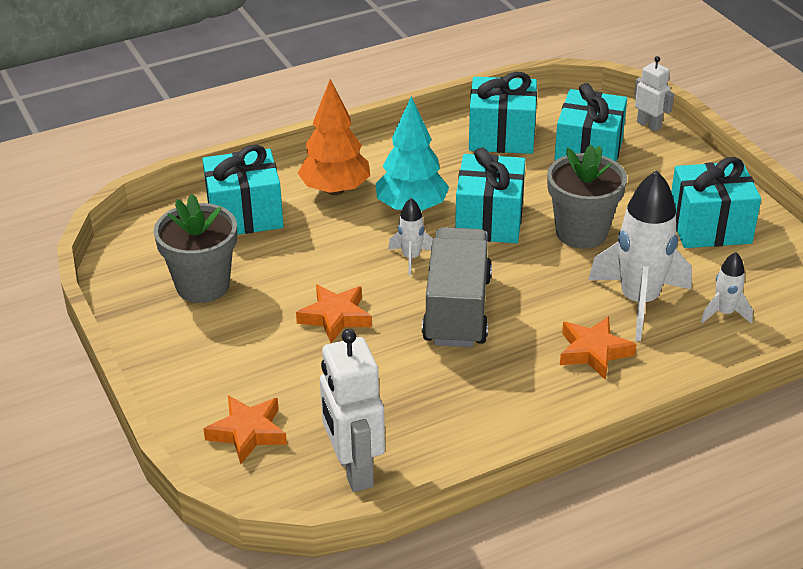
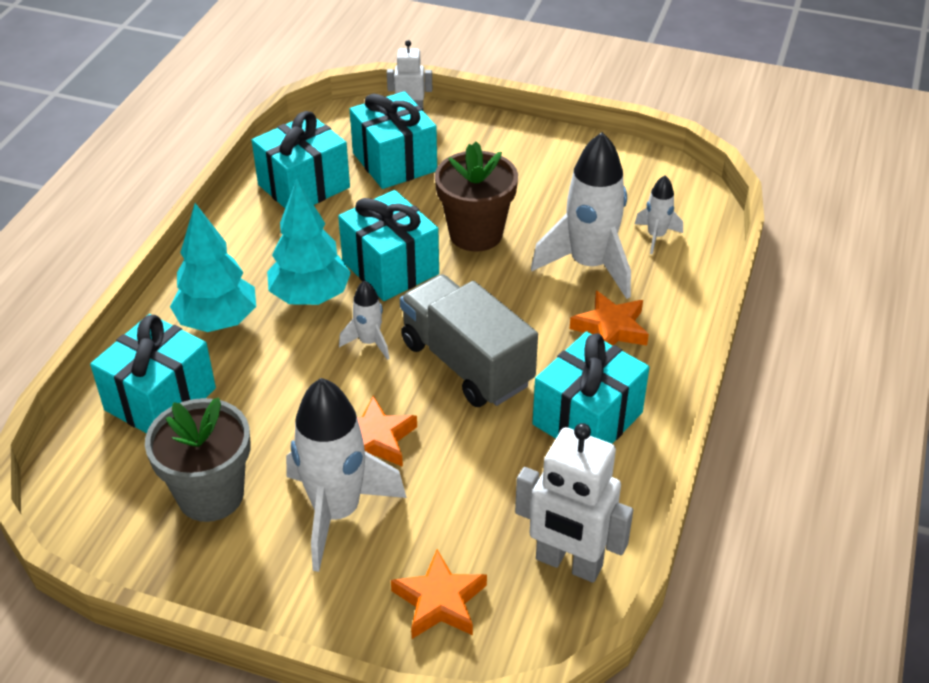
camera: 45 degrees left, 5 degrees up
orange tree [298,79,370,195] -> turquoise tree [170,203,256,332]
grey flower pot [547,145,627,249] -> brown flower pot [435,142,518,252]
turquoise gift [671,157,761,248] -> turquoise gift moved to [532,331,650,444]
none -> white rocket [286,378,407,572]

